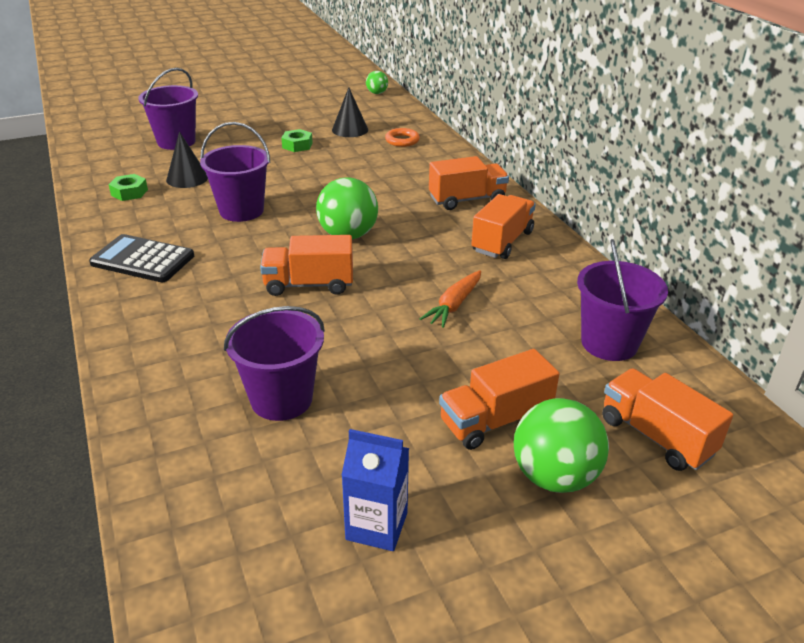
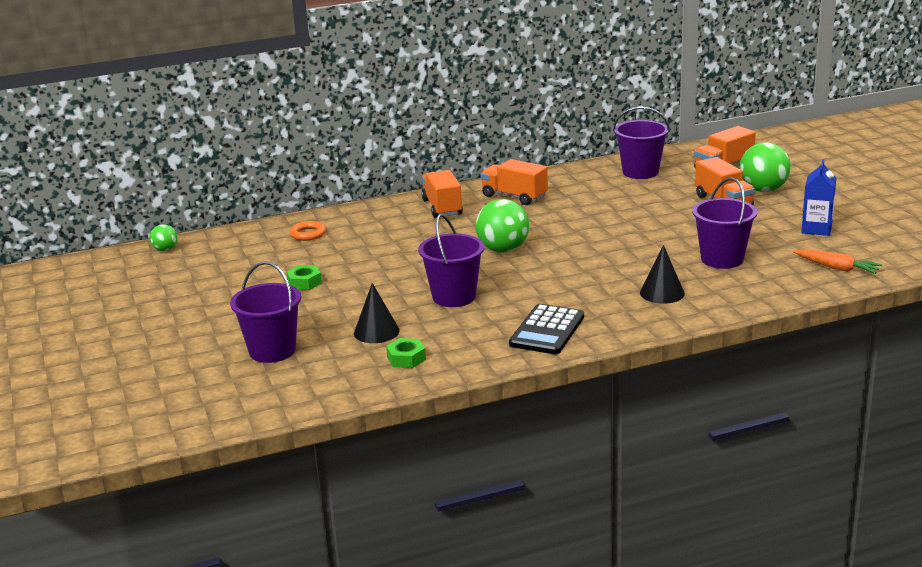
camera: 85 degrees left, 10 degrees down
orange truck [260,235,353,296] -> none
black cone [332,87,368,137] -> black cone moved to [640,245,685,304]
orange carrot [420,270,481,328] -> orange carrot moved to [793,249,882,274]

